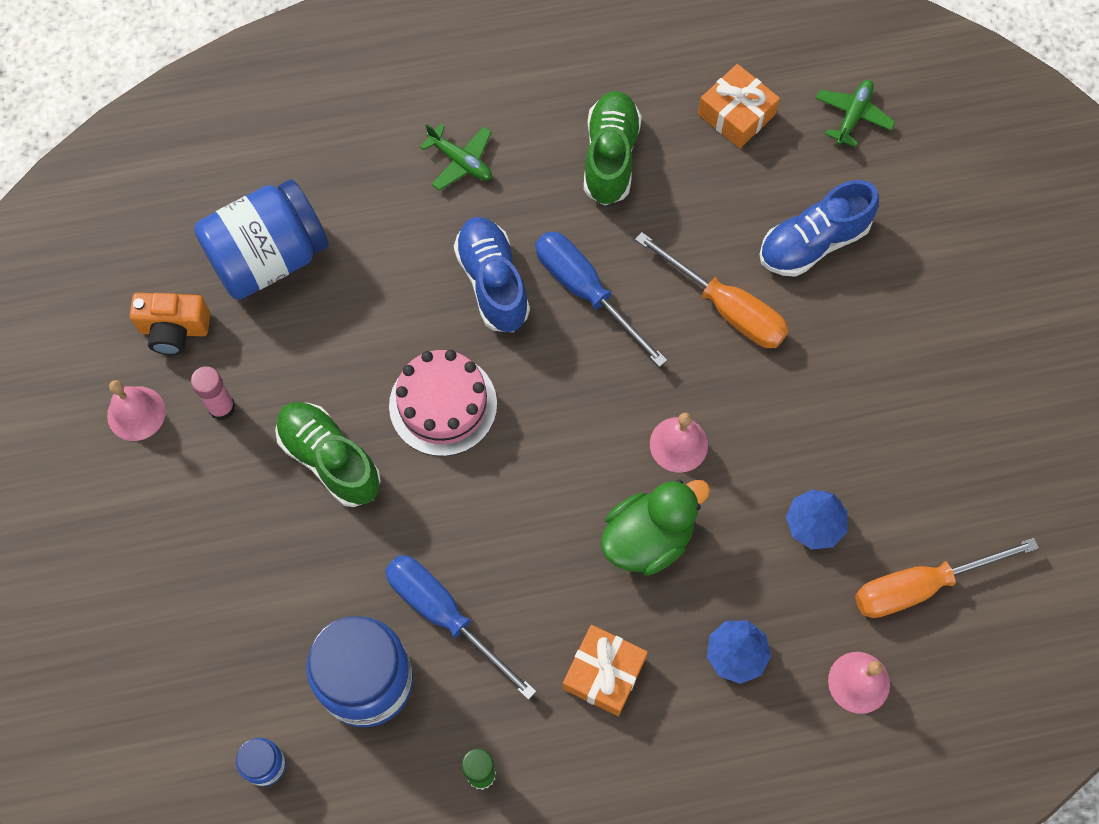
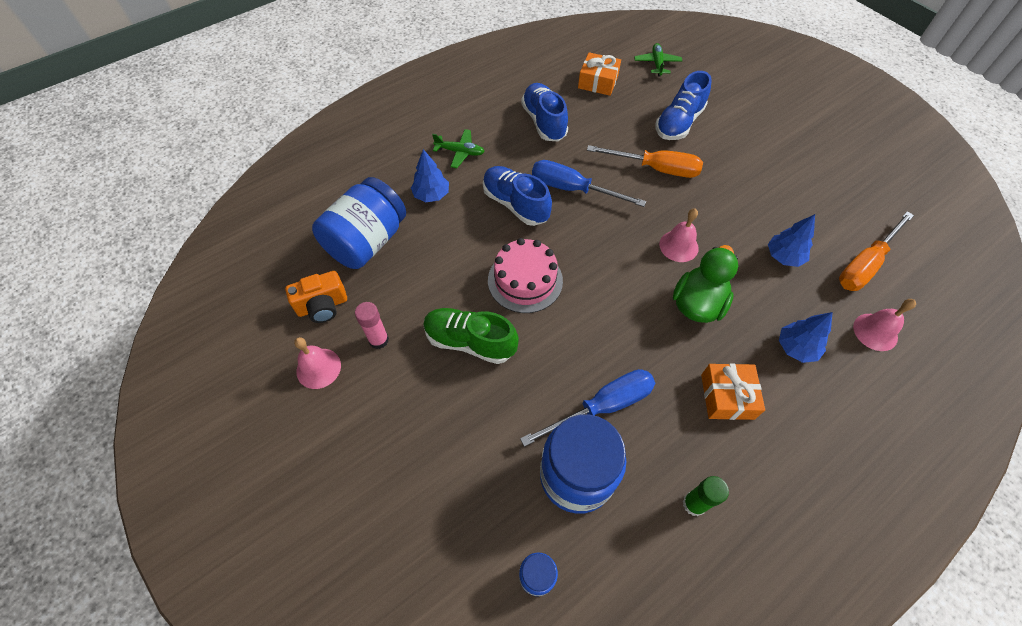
camera: 25 degrees left, 10 degrees down
blue screwdriver [385,555,537,700] -> blue screwdriver turned 135 degrees clockwise [520,369,655,447]
green shoe [584,91,642,205] -> blue shoe [521,83,568,141]
none -> blue tree [411,149,449,202]

